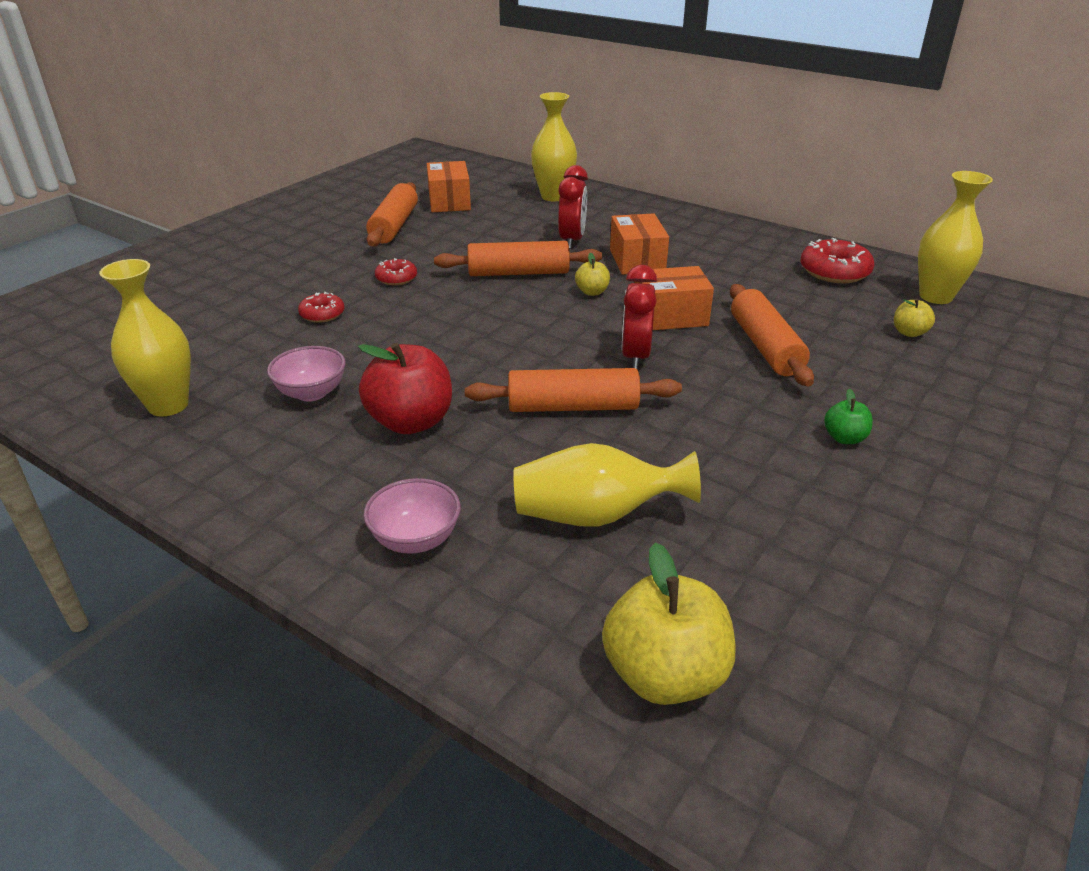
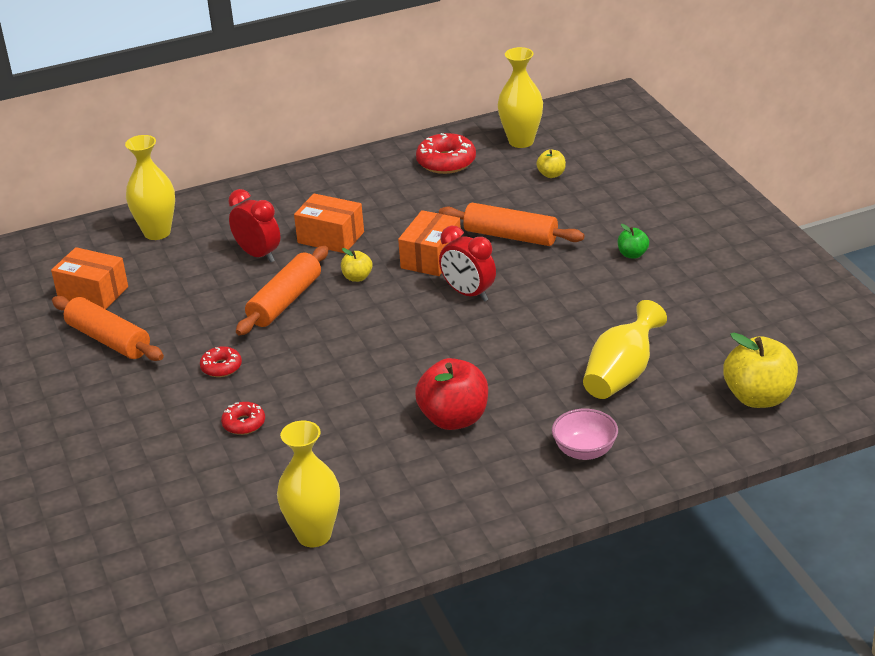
camera: 55 degrees left, 0 degrees up
pink bowl [267,346,346,402] -> none
orange rolling pin [465,368,682,412] -> none

